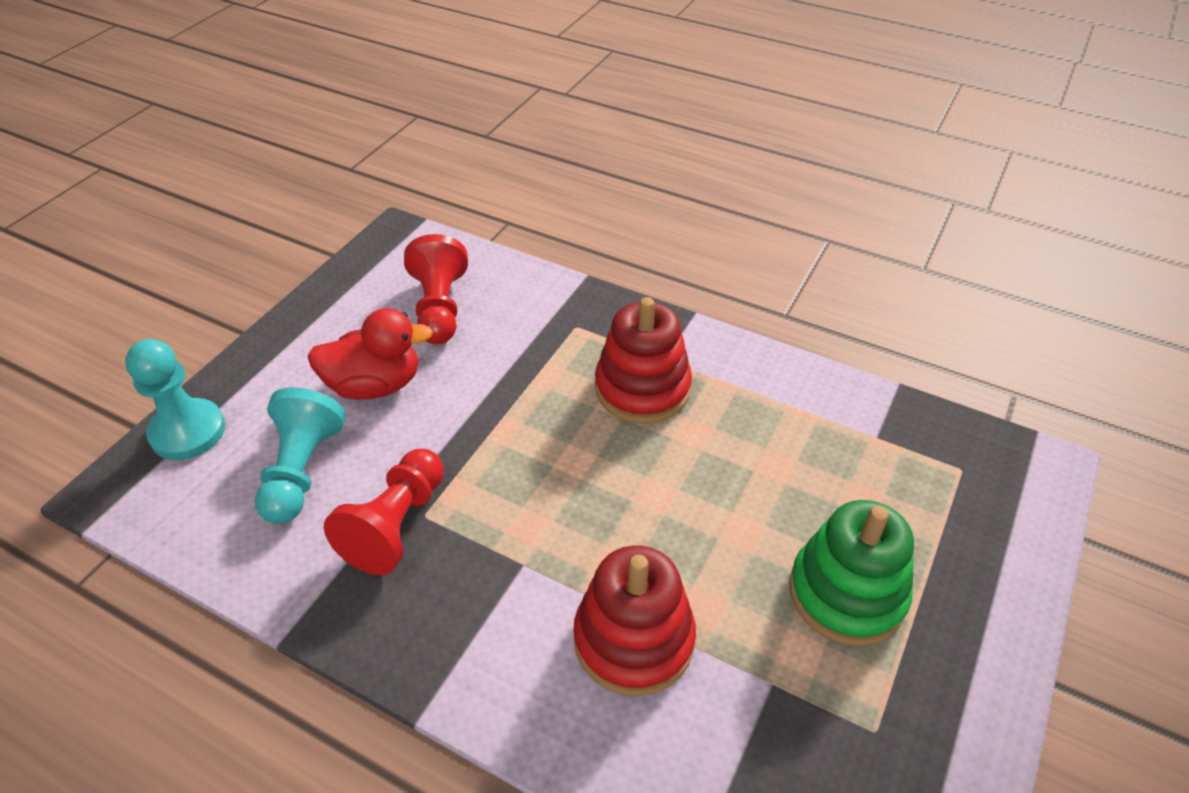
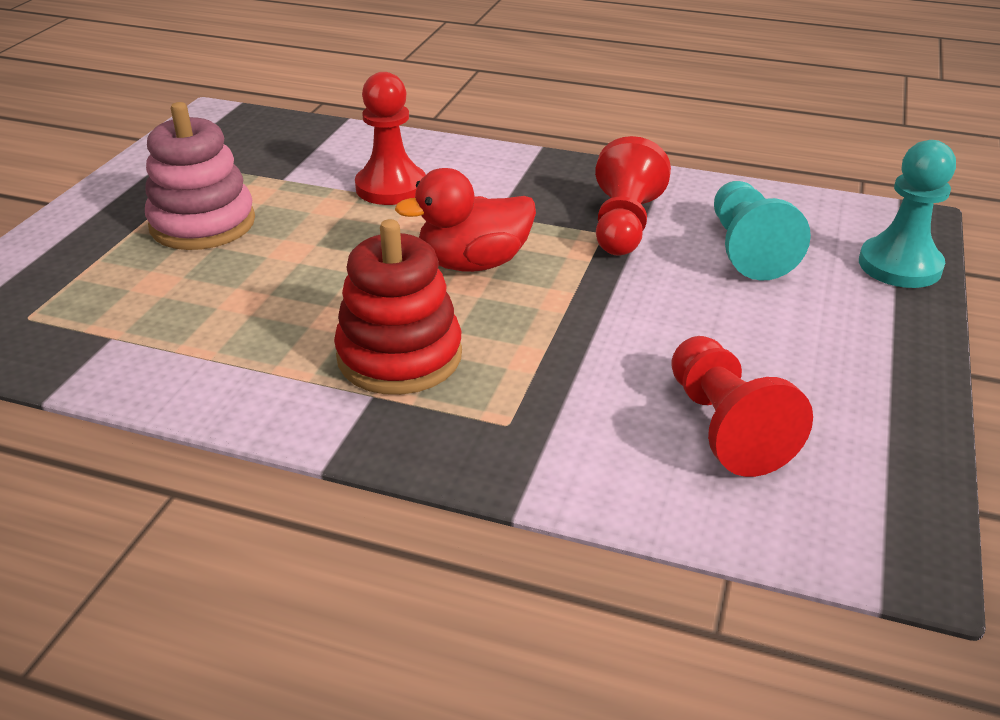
camera: 170 degrees right, 10 degrees down
red duck [307,308,433,400] -> red duck moved to [395,168,536,272]
red stacking toy [573,545,696,696] -> red pawn [355,72,426,205]
green stacking toy [789,500,914,646] -> pink stacking toy [145,102,255,250]

